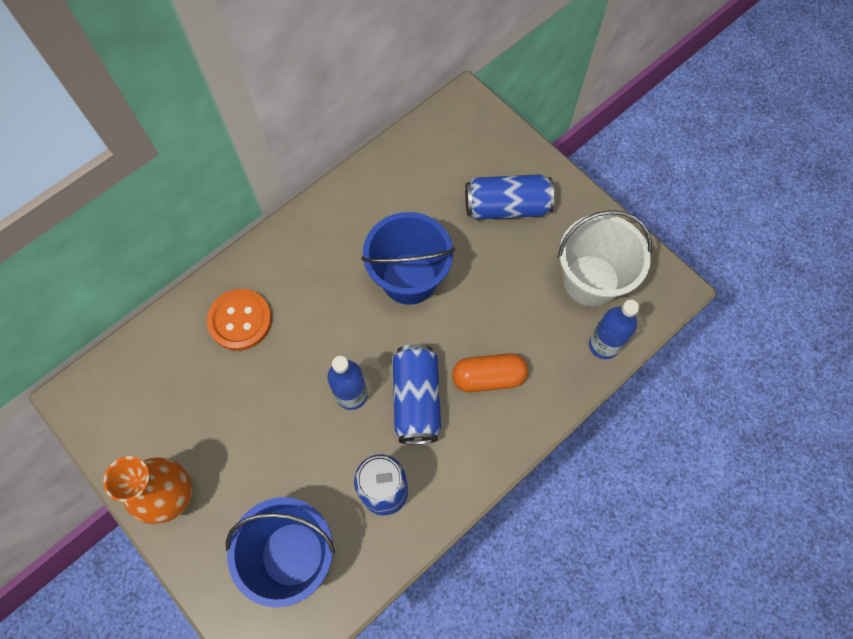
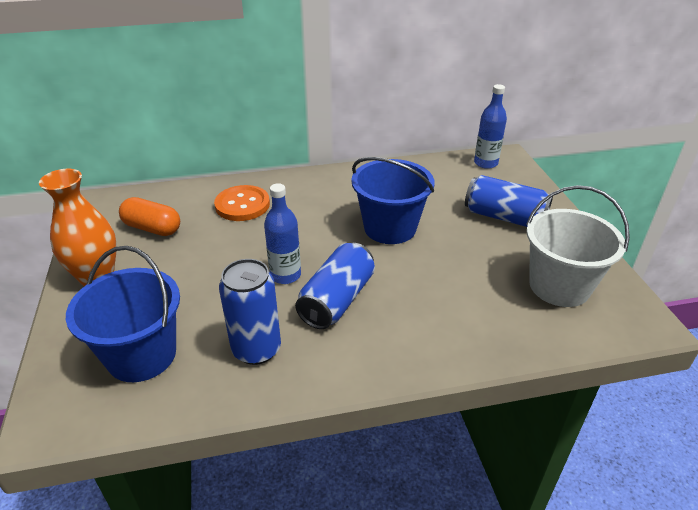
camera: 30 degrees right, 30 degrees down
orange capsule [452,353,528,392] -> orange capsule moved to [119,197,180,236]
blue bottle [589,300,639,359] -> blue bottle moved to [474,84,507,169]

